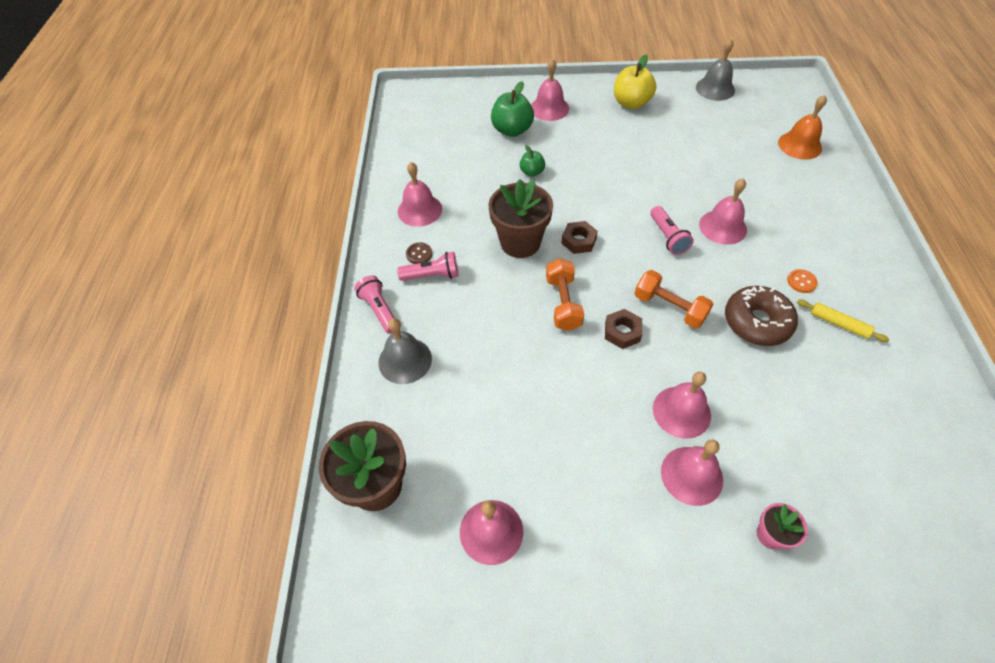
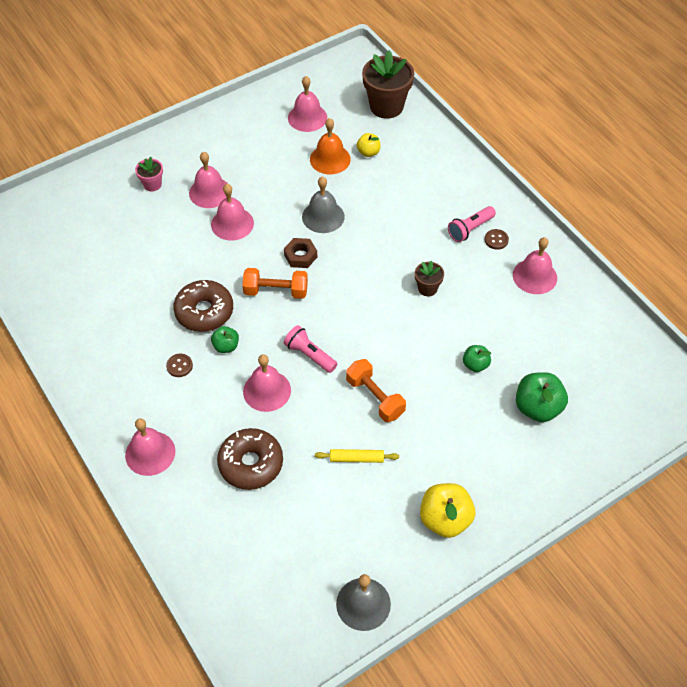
camera: 145 degrees right, 0 degrees up
pink flashlight [354,275,395,334] -> none
grey bell [378,318,432,384] -> grey bell moved to [302,176,345,233]
brown flower pot [489,179,553,258] -> brown flower pot [415,261,444,296], size x0.51
pink bell [531,58,569,121] -> pink bell moved to [125,418,175,476]
orange dumbbell [546,258,584,331] -> orange dumbbell moved to [346,359,406,422]
brown nut [561,221,598,254] -> none
orange bell [778,95,827,160] -> orange bell moved to [310,118,351,174]
orange button [787,269,818,293] -> brown button [166,354,193,377]
yellow rolling pin [797,300,889,342] -> yellow rolling pin moved to [315,449,399,463]
none -> green apple [211,326,239,353]
none -> brown donut [217,428,283,490]
none -> yellow apple [356,133,381,157]

